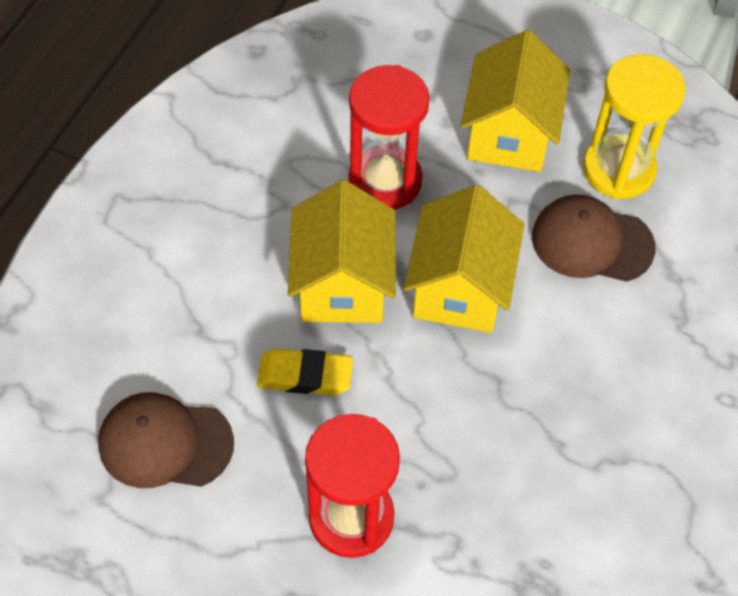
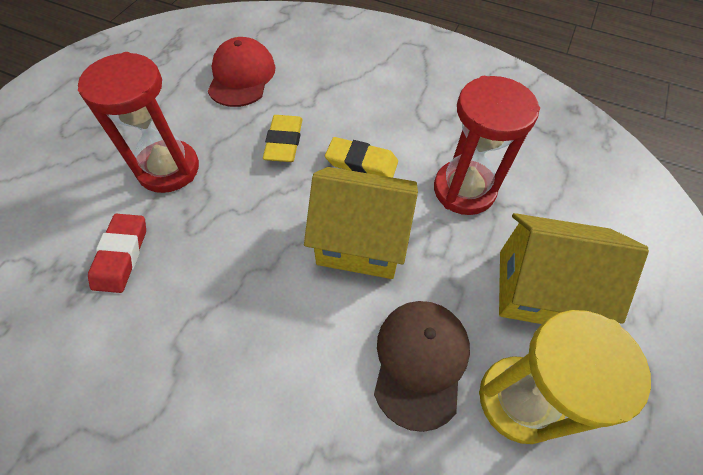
camera: 90 degrees right, 0 degrees up
brown cap [98,392,234,488] -> red cap [208,37,275,107]
yellow house [288,180,396,323] -> yellow eraser [325,137,398,178]
none -> red eraser [88,214,146,293]

